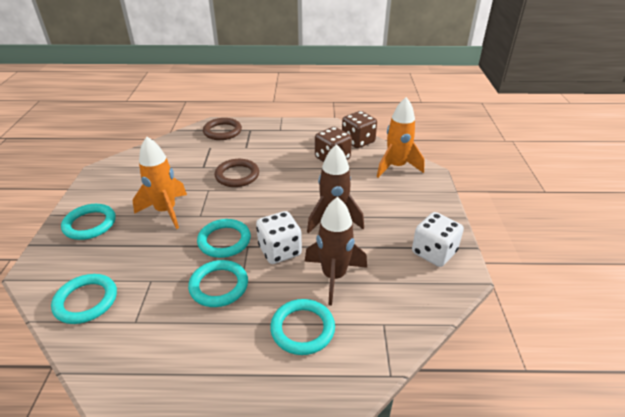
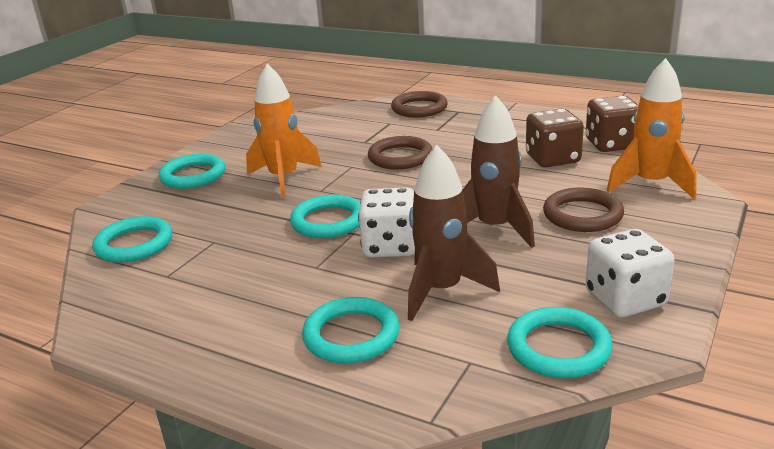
camera: 30 degrees right, 10 degrees down
turquoise ring [188,260,248,307] -> turquoise ring moved to [507,307,613,378]
none -> brown ring [543,188,624,232]

